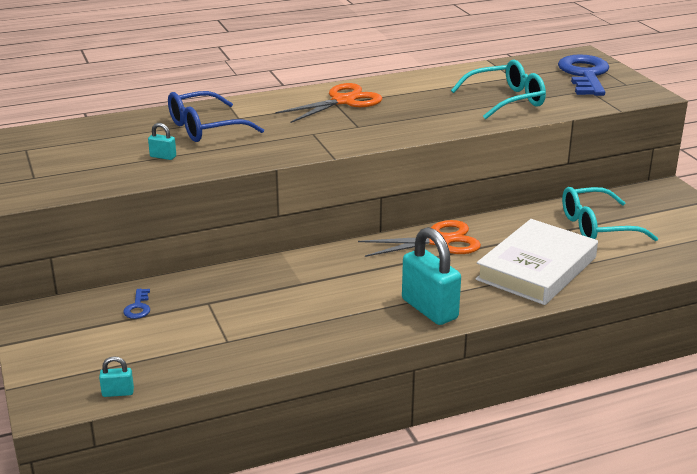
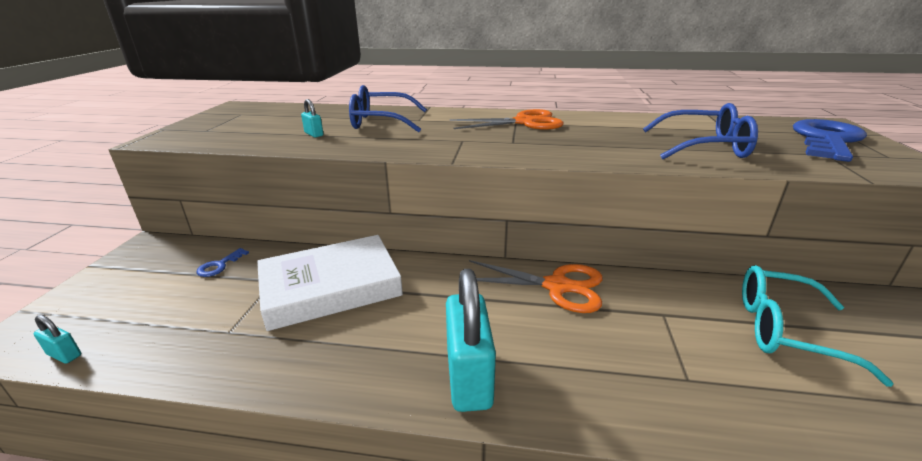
camera: 30 degrees right, 0 degrees up
turquoise glasses [451,60,546,119] -> blue glasses [643,103,758,159]
white book [476,219,598,305] -> white book moved to [257,235,403,331]

